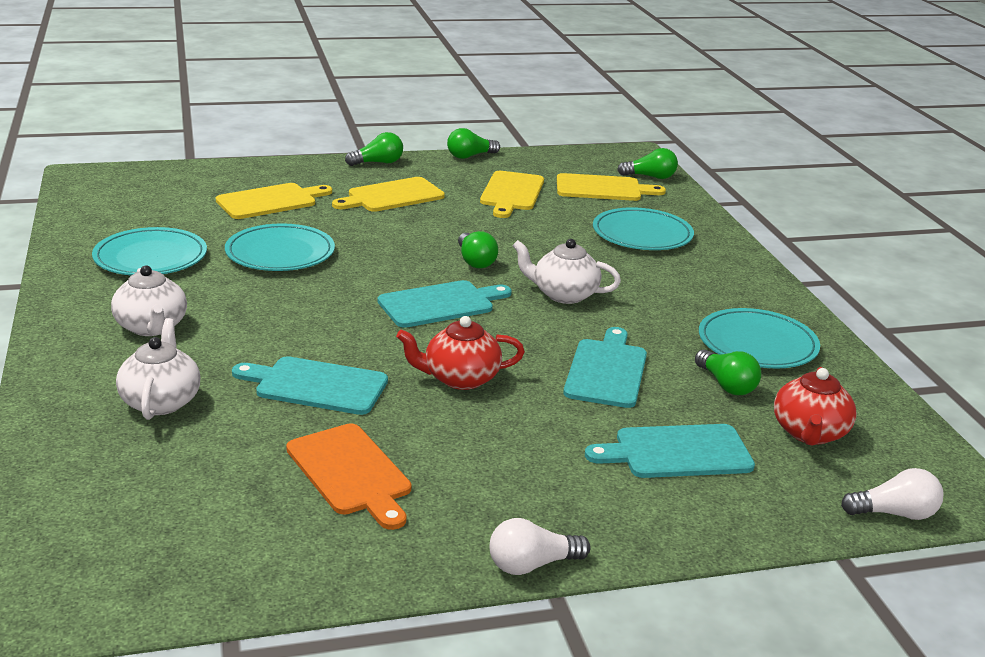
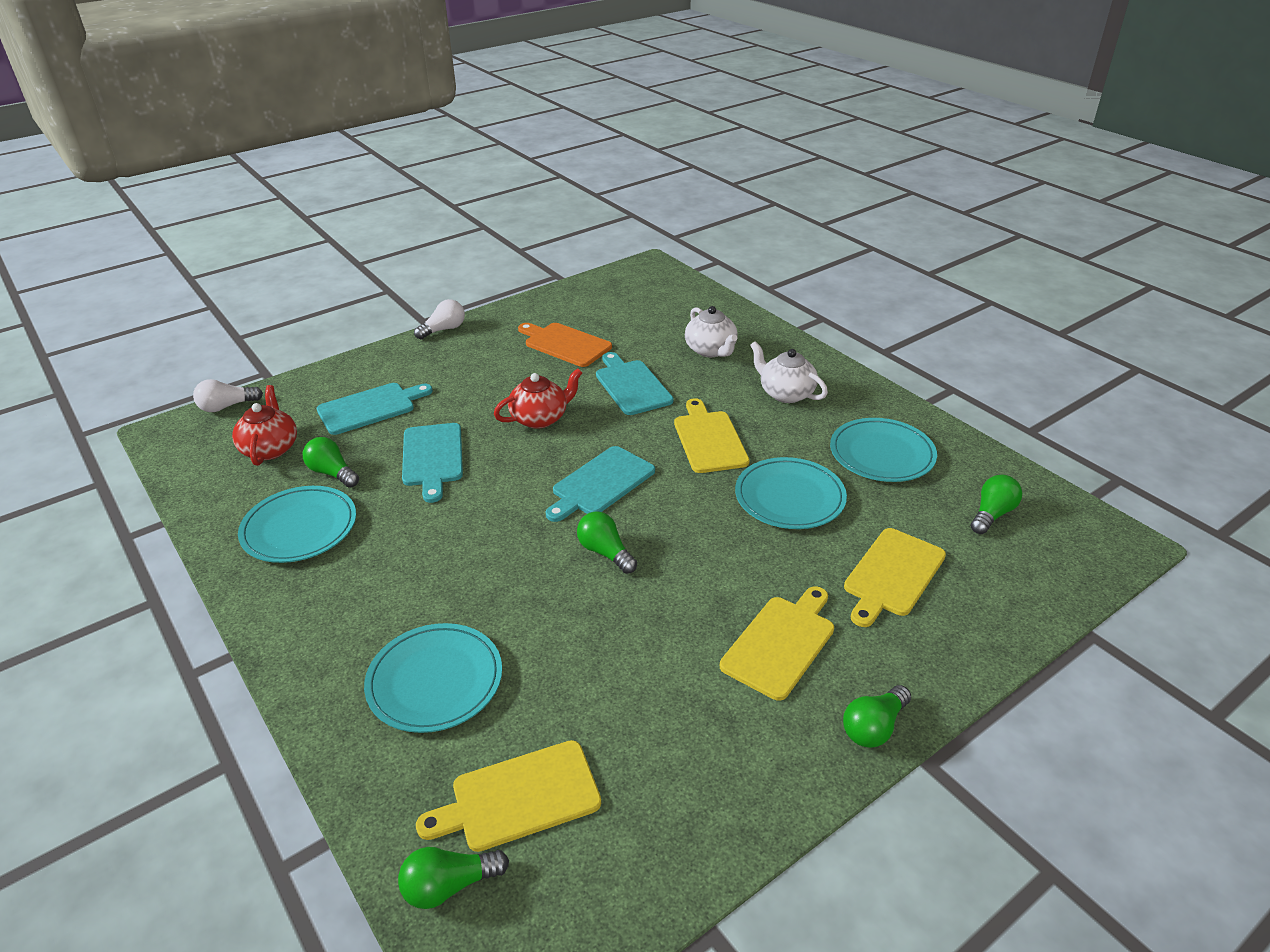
camera: 160 degrees right, 10 degrees up
turquoise cutting board [232,356,388,415] -> turquoise cutting board turned 105 degrees counterclockwise [596,352,673,415]
green light bulb [447,128,500,159] -> green light bulb moved to [971,475,1022,534]
yellow cutting board [480,171,544,218] -> yellow cutting board moved to [674,398,750,473]
white teapot [513,239,621,304] -> none

